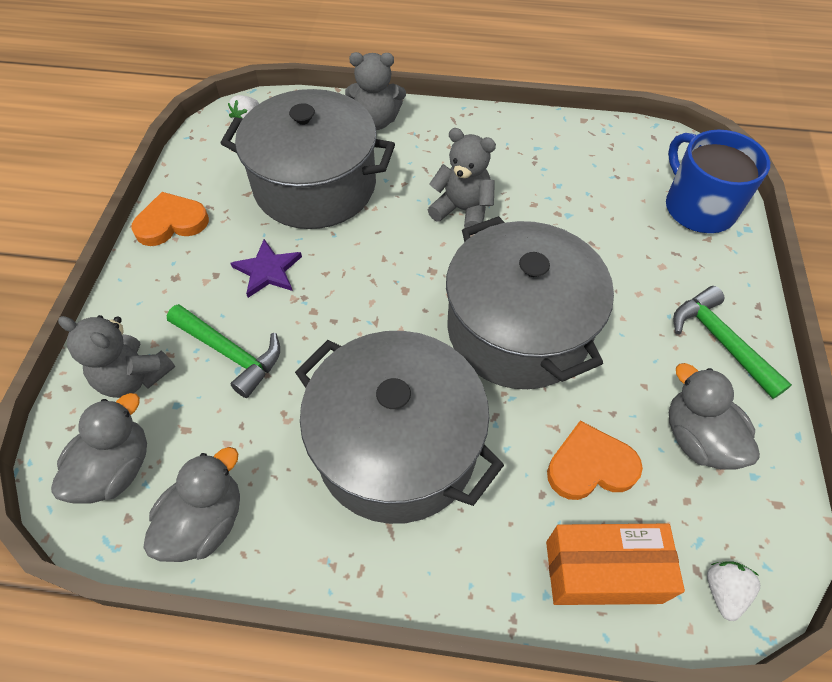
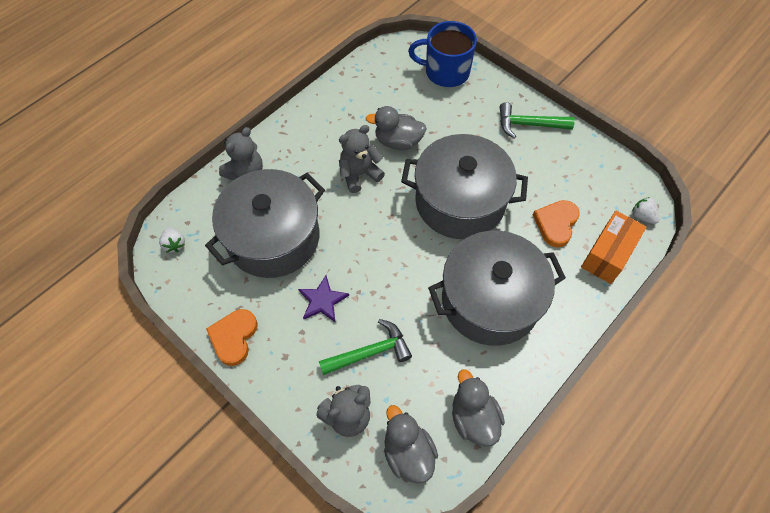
camera: 55 degrees left, 5 degrees up
grey duck [669,363,760,469] -> grey duck moved to [366,106,427,150]

